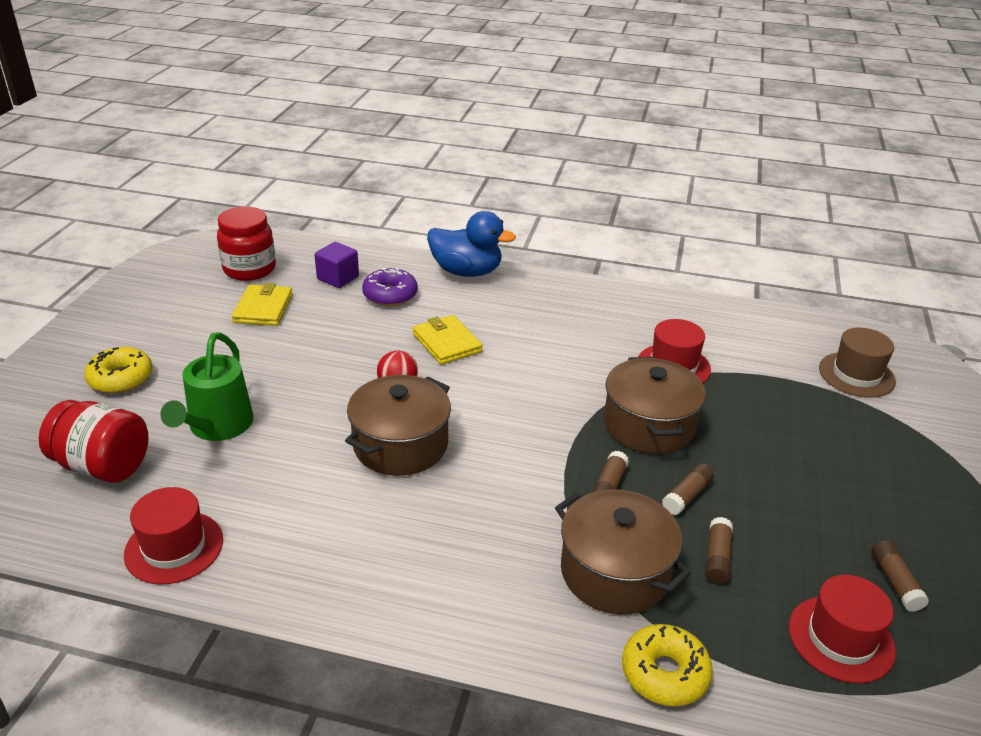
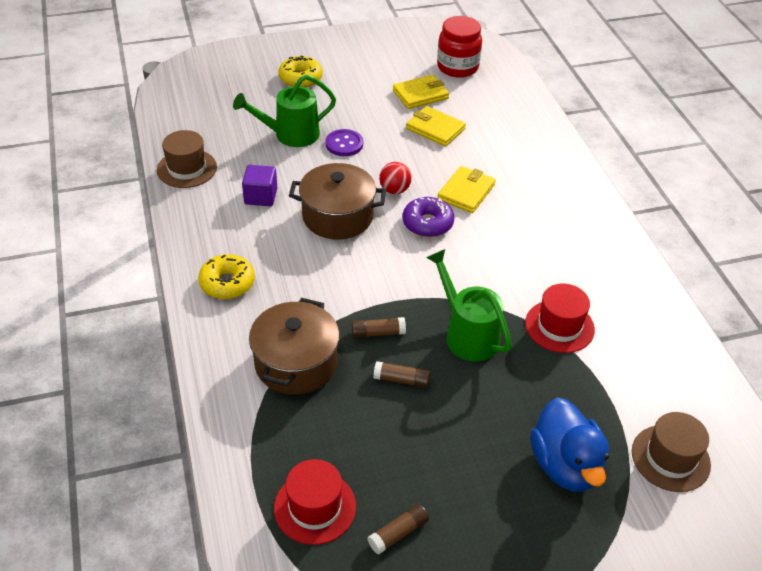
camera: 60 degrees right, 10 degrees up
red jar [39,400,149,483] -> none
red hat [124,487,223,584] -> brown hat [157,130,217,188]
purple cube [315,242,359,288] -> purple cube moved to [242,165,277,206]
purple donut [362,268,418,306] -> purple donut moved to [403,197,454,237]
blue duck [427,211,516,277] -> blue duck moved to [530,397,609,492]
brown pot [604,357,706,454] -> green watering can [426,249,512,362]
yellow donut [622,624,713,706] -> yellow donut moved to [198,254,255,299]
brown glue stick [705,517,733,584] -> none
none -> purple button [325,129,363,156]
none -> yellow wallet [406,106,466,146]

